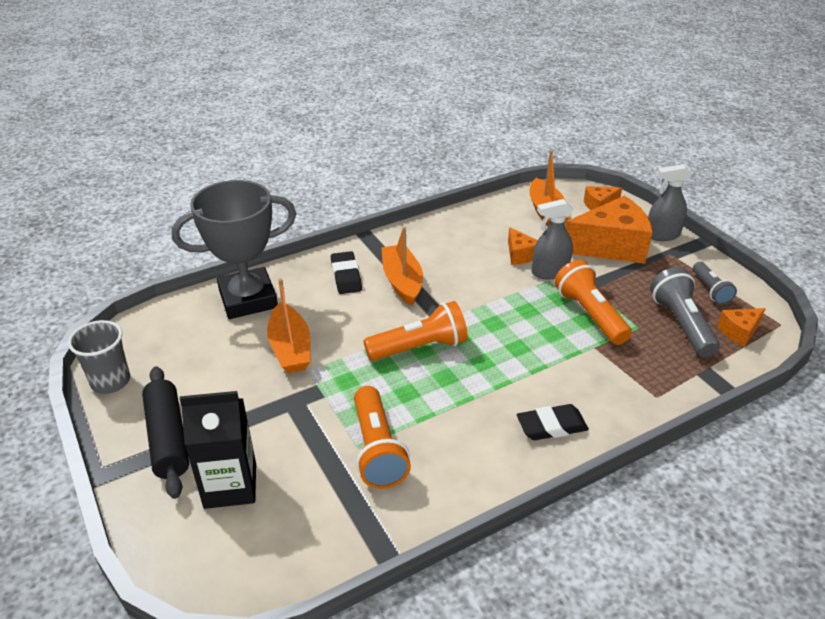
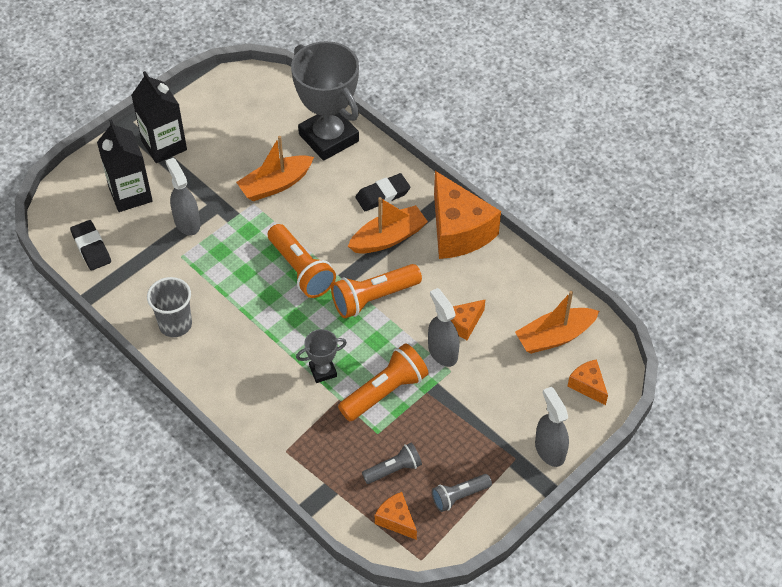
camera: 75 degrees right, 15 degrees up
grey cup [68,320,130,394] -> grey cup moved to [147,277,192,337]
black rolling pin [142,366,189,499] -> black carton [131,71,187,163]
orange flashlight [354,386,411,489] -> orange flashlight moved to [331,264,422,319]
black eraser [517,404,589,440] -> black eraser moved to [70,220,111,271]
orange cheese [565,195,653,264] -> orange cheese moved to [434,171,501,259]
grey flashlight [650,267,720,358] -> grey flashlight [362,442,422,484], size x0.61
none -> grey spray bottle [165,158,200,235]
none -> grey trophy [296,329,347,383]

